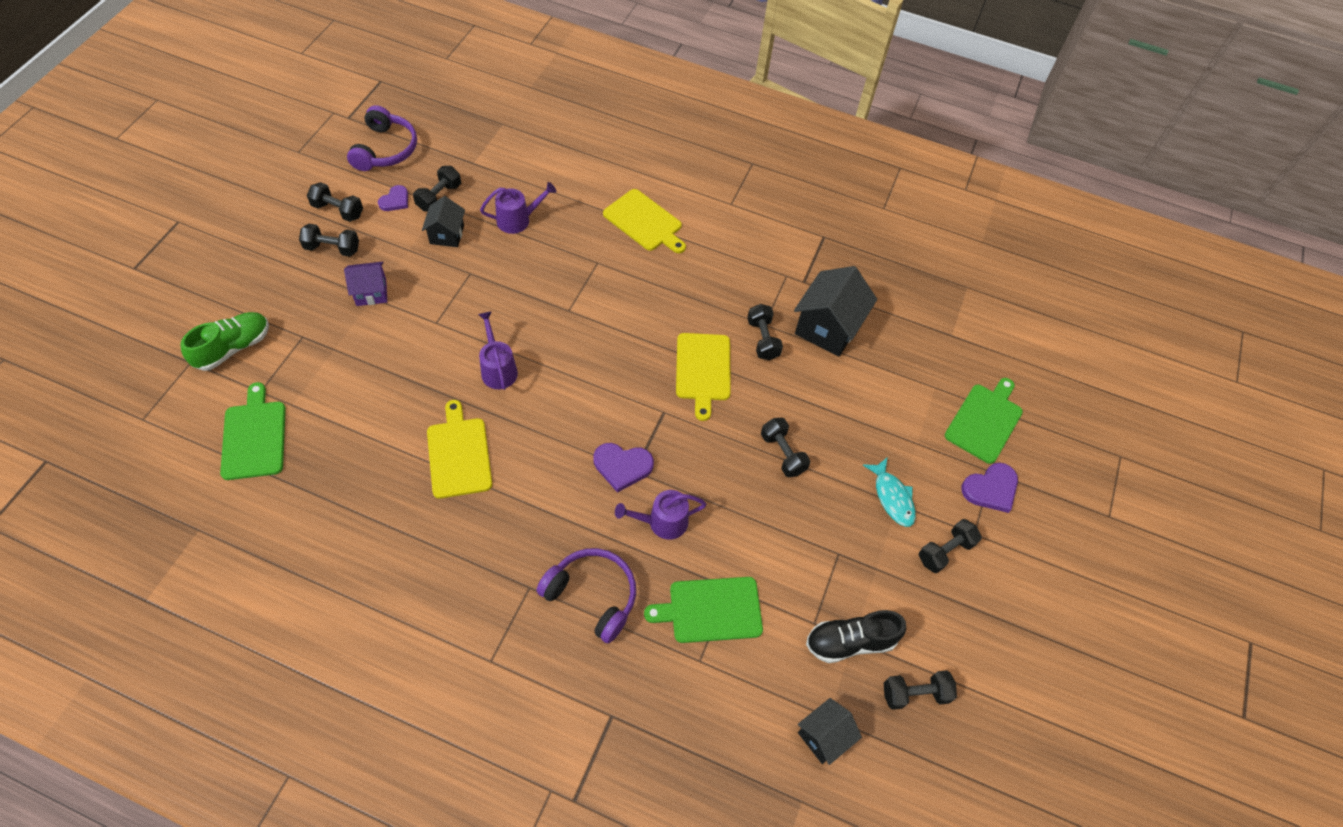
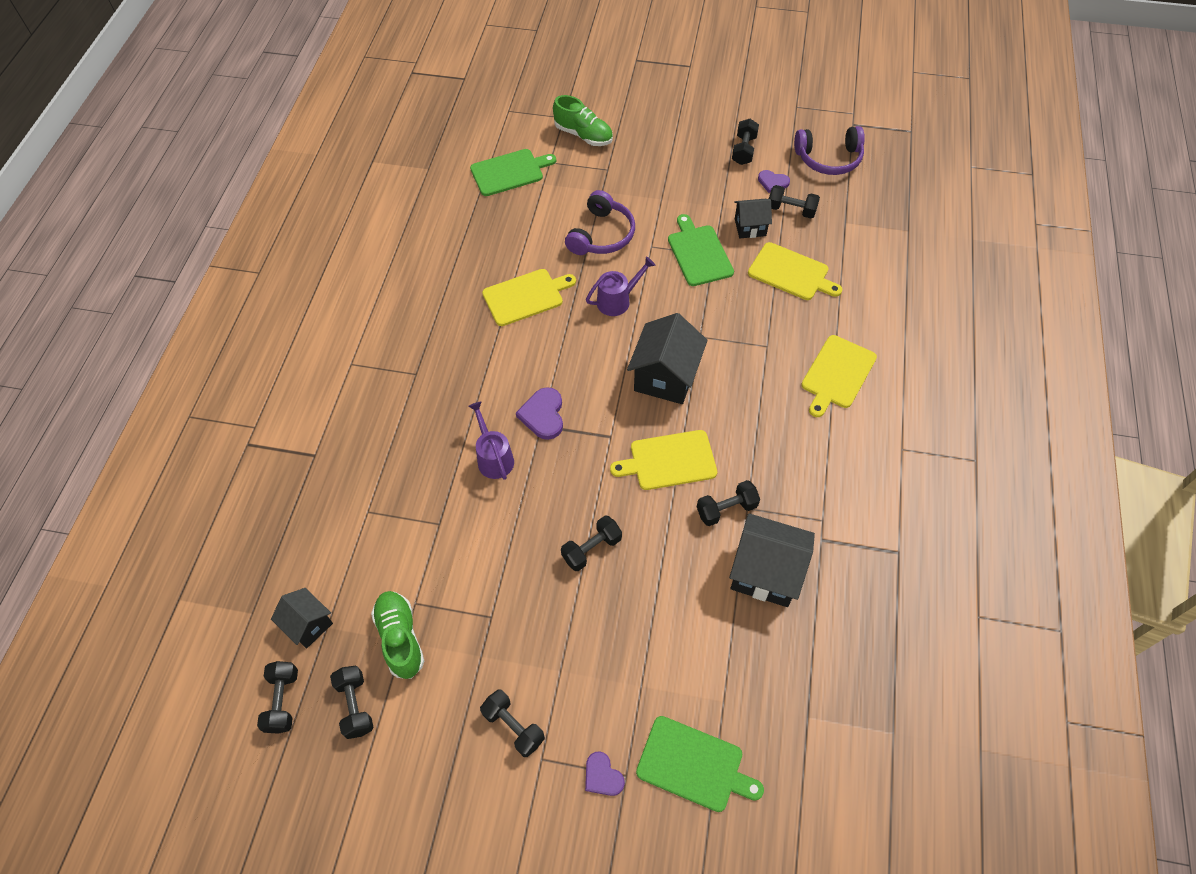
camera: 85 degrees right, 0 degrees up
black dumbbell [299,223,359,257] -> black dumbbell moved to [257,661,298,734]
purple house [344,262,387,306] -> none
purple watering can [480,182,556,234] -> yellow cutting board [748,242,842,300]
purple headphones [537,548,636,643] -> purple headphones moved to [565,190,635,255]
green cutting board [644,577,763,643] -> green cutting board moved to [668,214,734,286]
black shoe [806,610,906,663] -> green shoe [371,591,424,679]
turquoise fish [863,457,916,527] -> none
purple heart [961,463,1018,513] -> purple heart [585,751,625,796], size x0.66
none -> black house [627,313,708,404]

